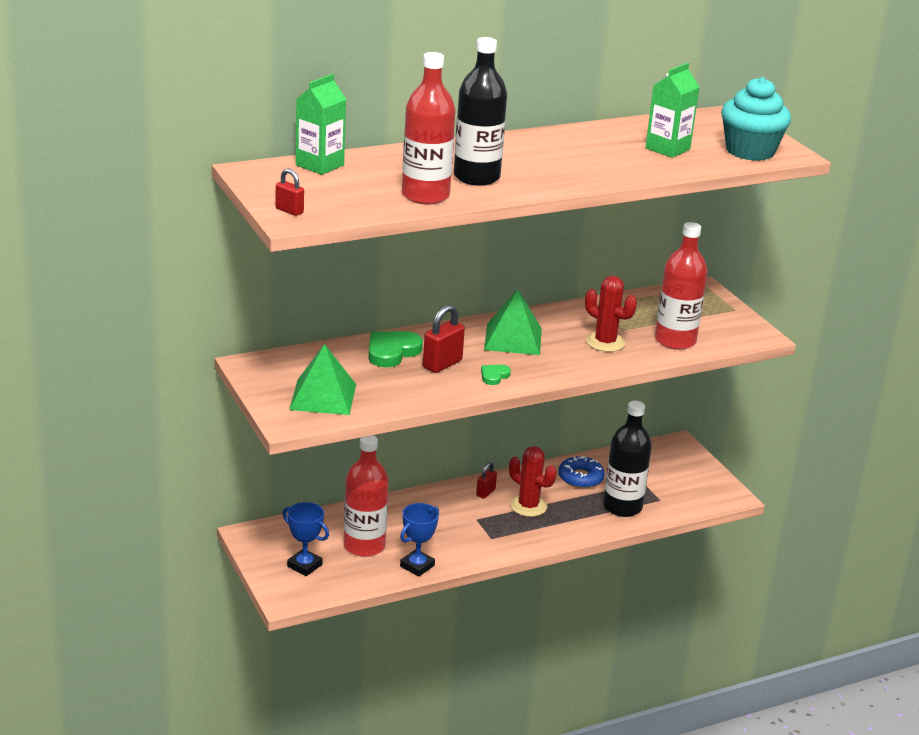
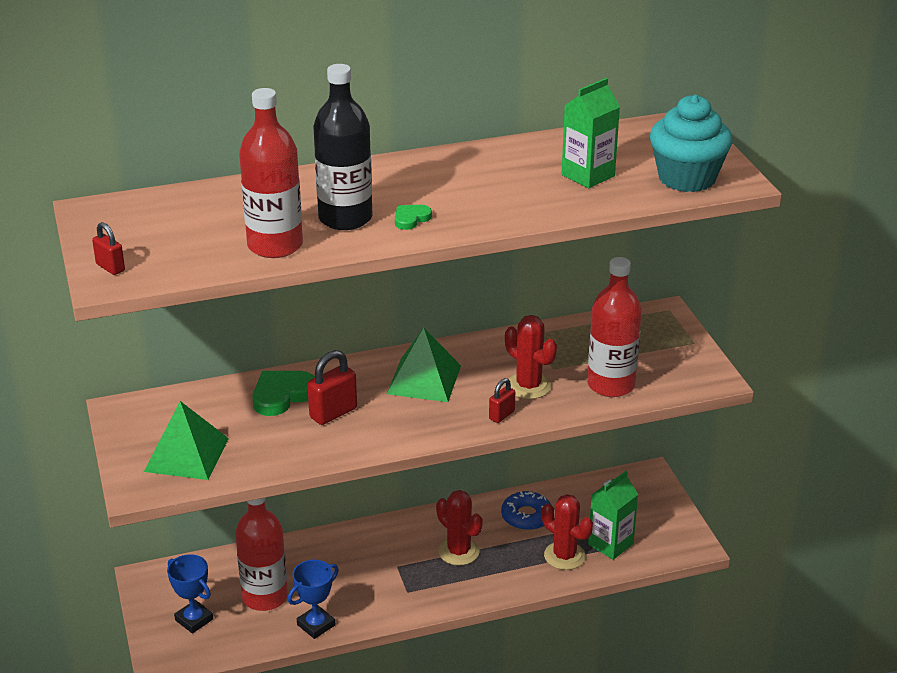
camera: 10 degrees right, 5 degrees up
green carton [296,74,347,175] -> green carton moved to [588,471,638,560]
red padlock [476,462,497,499] -> red padlock moved to [489,378,515,423]
green heart [481,364,511,385] -> green heart moved to [395,205,432,230]
black bottle [603,401,652,517] -> red cactus [542,494,593,570]

